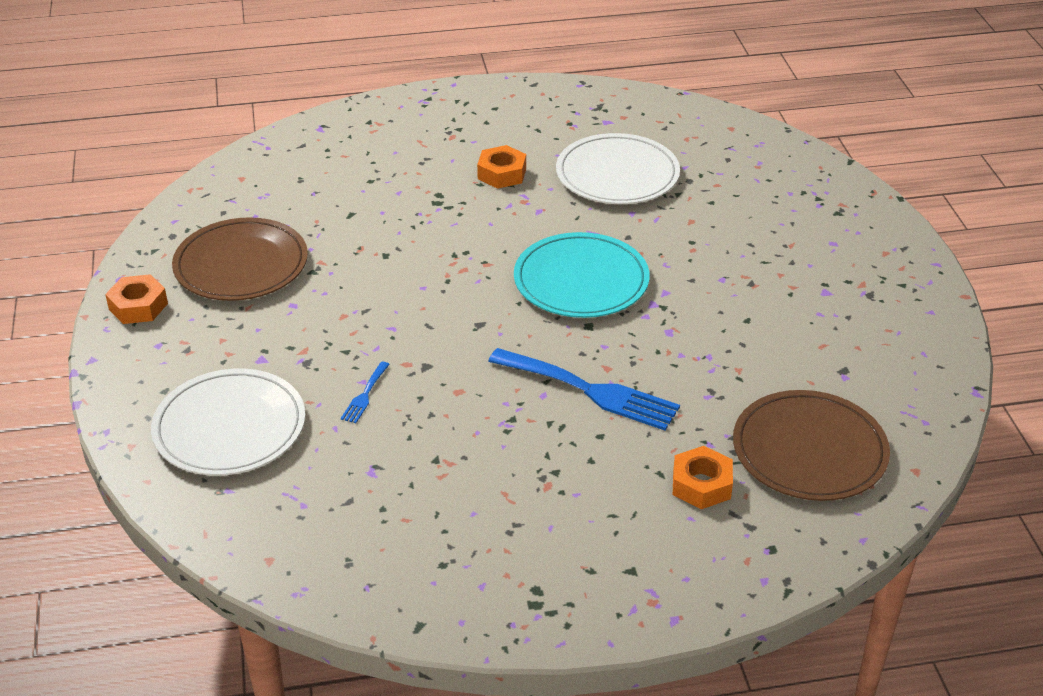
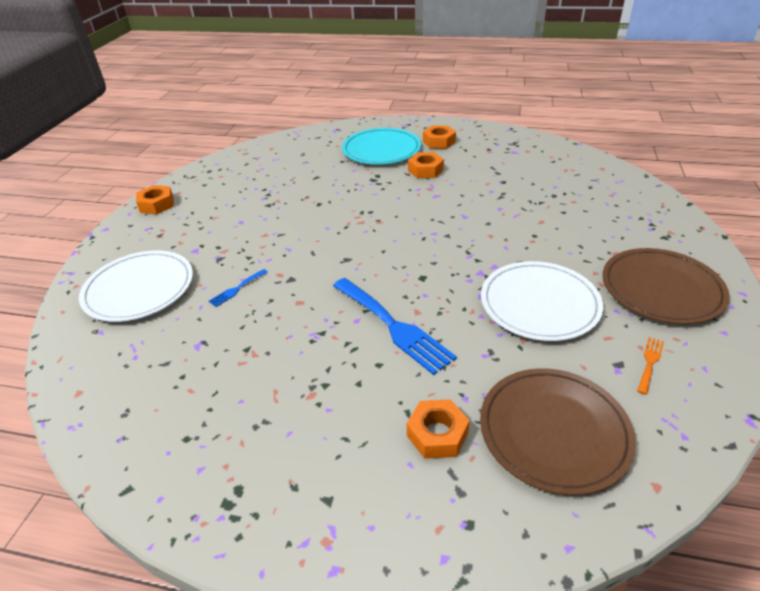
camera: 25 degrees right, 0 degrees up
brown plate [172,217,308,301] -> brown plate moved to [602,248,730,324]
turquoise plate [514,232,650,318] -> turquoise plate moved to [342,128,421,165]
white plate [556,133,680,204] -> white plate moved to [481,261,603,341]
none -> orange nut [423,125,456,149]
none -> orange fork [637,337,664,395]

